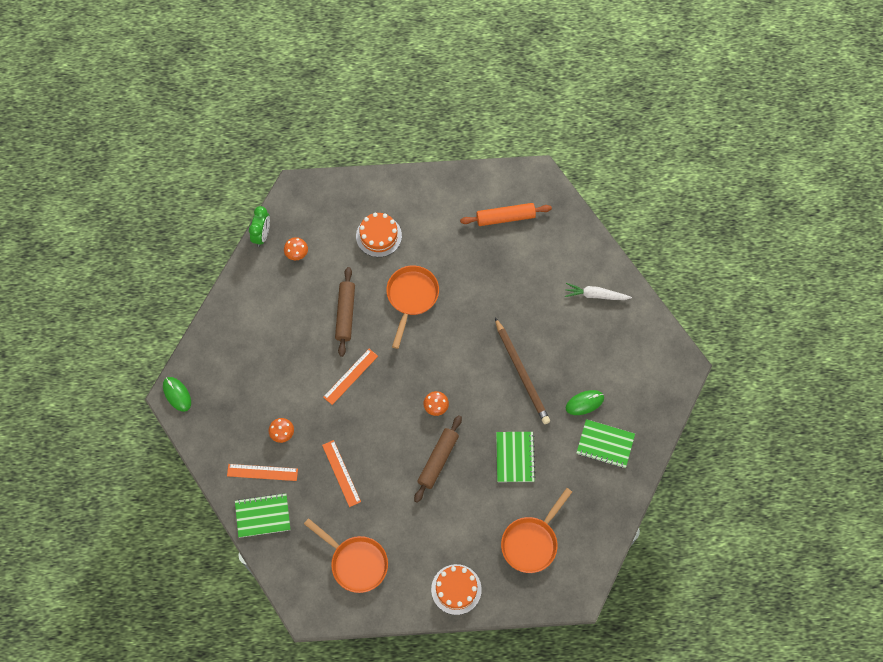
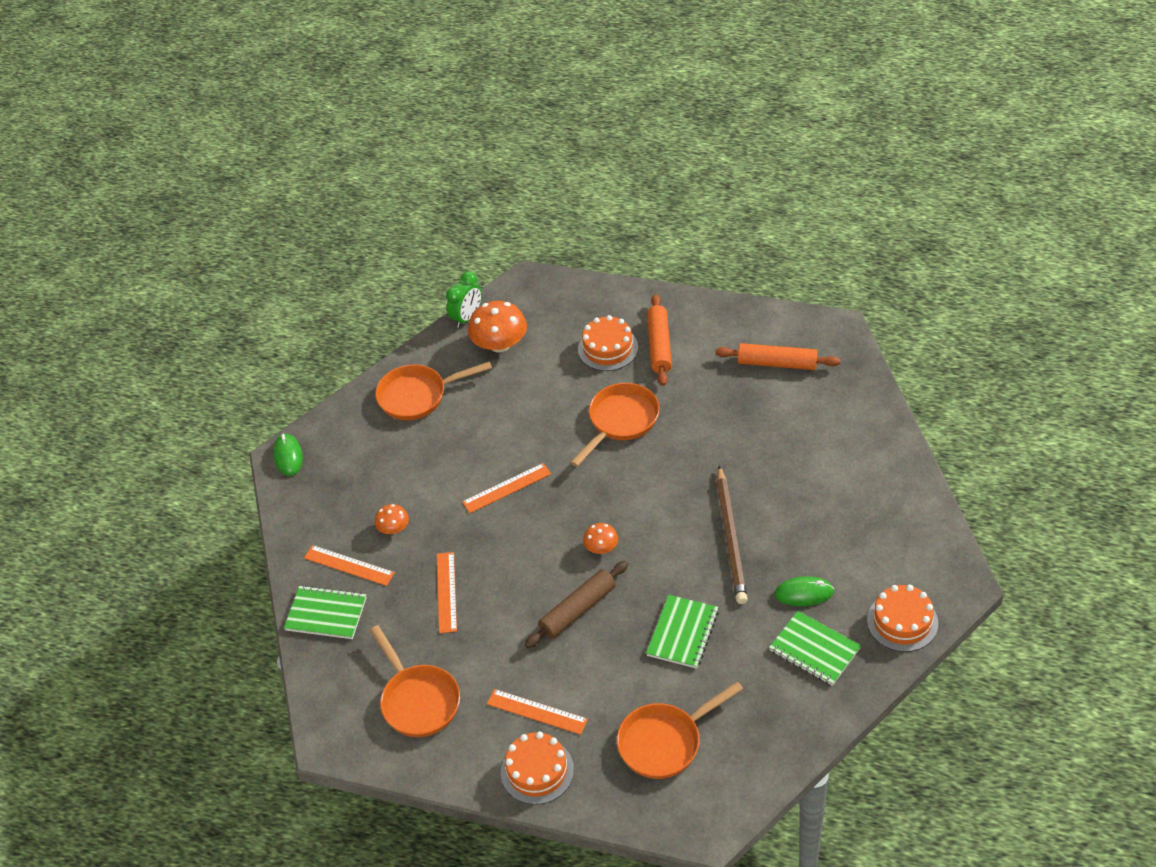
camera: 25 degrees right, 20 degrees down
orange mushroom [284,237,308,260] -> orange mushroom [468,301,527,353], size x1.87
brown rolling pin [335,267,355,357] -> none
white carrot [565,283,632,300] -> none
none -> orange pan [375,361,492,421]
none -> orange ruler [487,689,588,735]
none -> orange rolling pin [647,294,672,386]
none -> orange cake [867,585,938,652]

